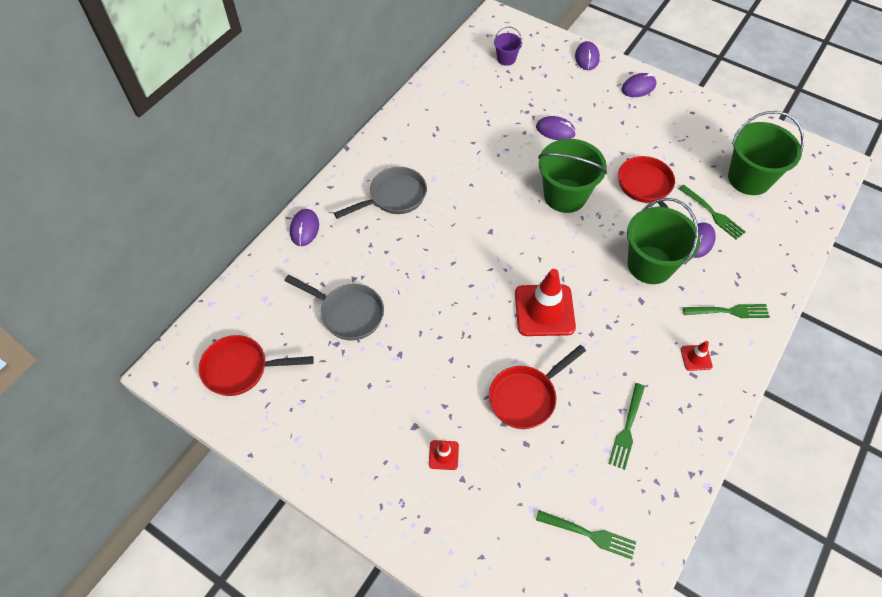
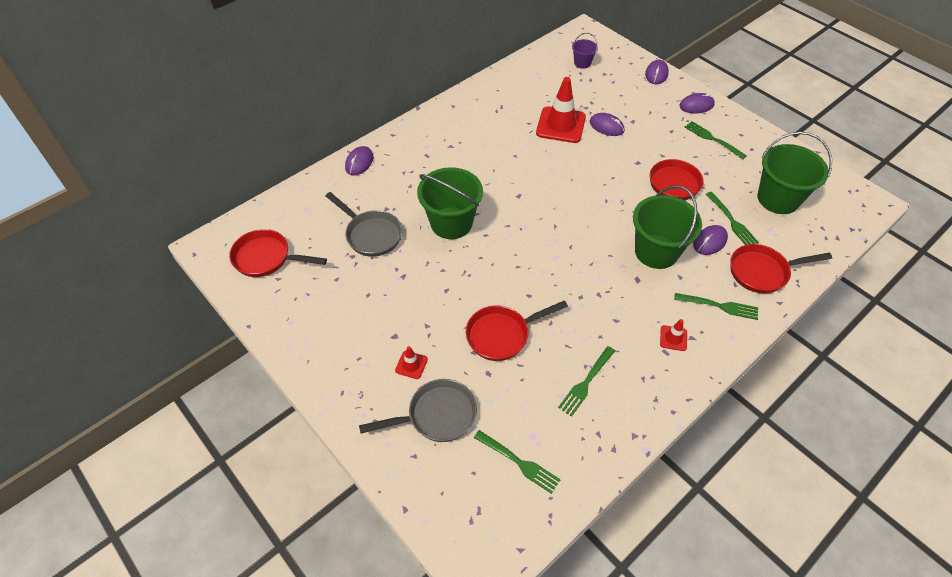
camera: 15 degrees right, 5 degrees down
grey pan [334,167,427,219] -> grey pan moved to [359,379,477,442]
red traffic cone [515,269,576,336] -> red traffic cone moved to [536,77,586,143]
green bucket [538,139,607,213] -> green bucket moved to [417,167,483,239]
none -> green fork [685,121,747,159]
none -> red pan [730,244,832,294]

